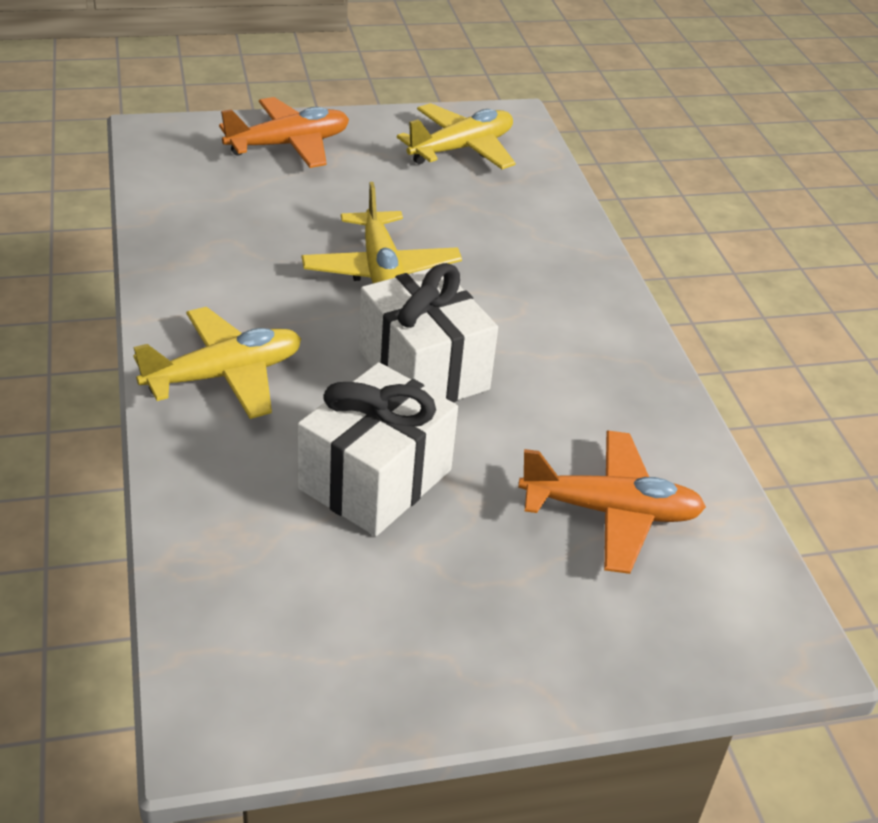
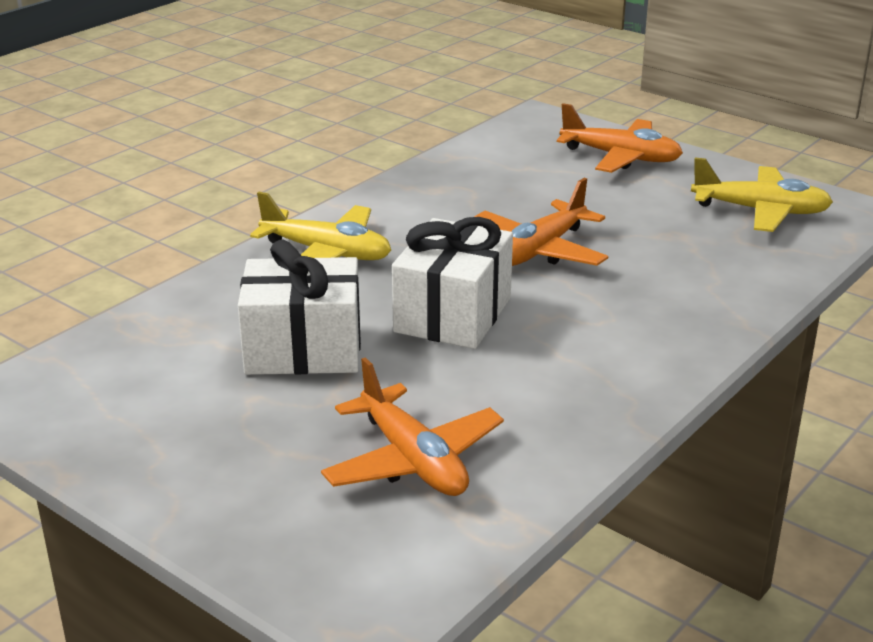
camera: 55 degrees right, 10 degrees down
yellow plane [302,182,462,283] -> orange plane [474,178,608,266]

